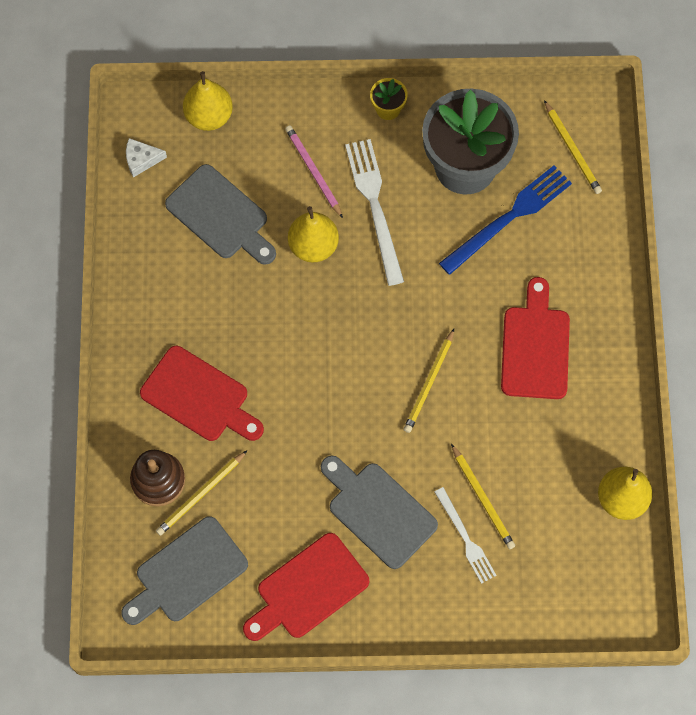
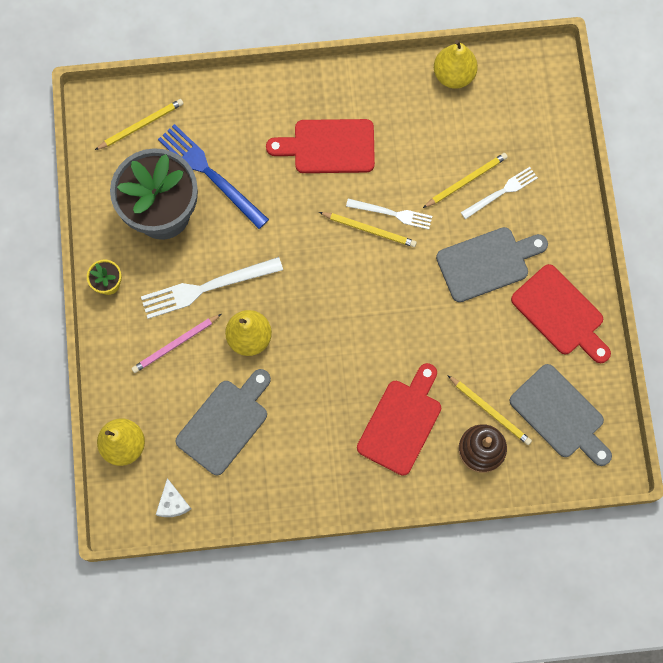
camera: 95 degrees left, 5 degrees up
grey cutting board [321,456,438,569] -> grey cutting board turned 150 degrees counterclockwise [436,227,548,302]
none -> white fork [346,199,432,229]

